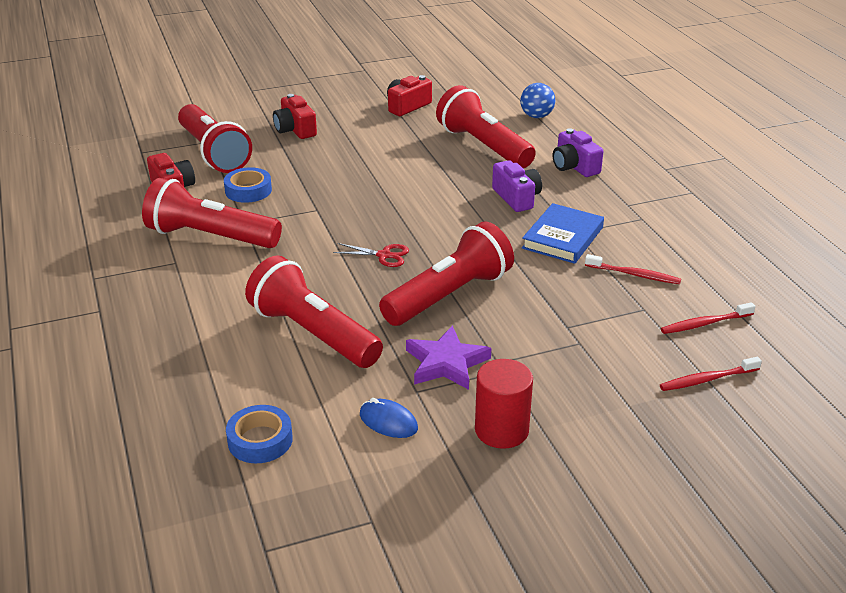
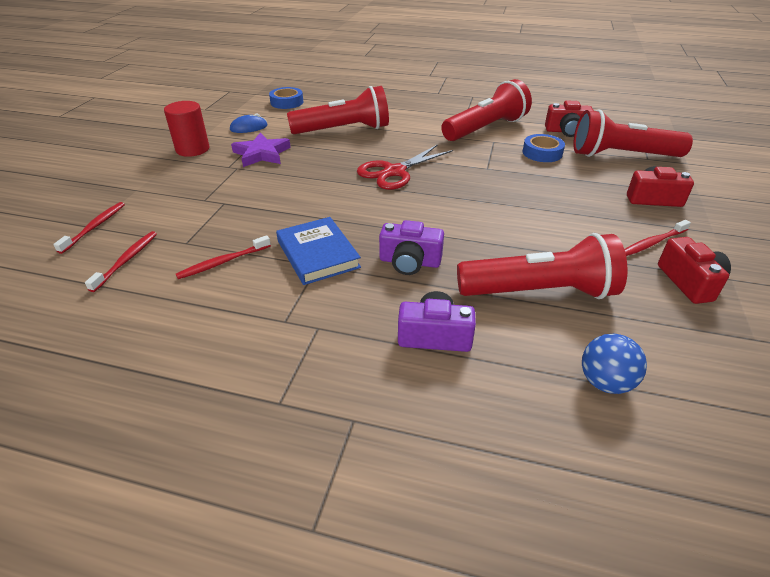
camera: 125 degrees right, 5 degrees up
red scissors [333,243,409,267] -> red scissors [357,144,453,190], size x1.79
red flashlight [379,221,514,326] -> none
none -> red toothbrush [625,220,691,256]

